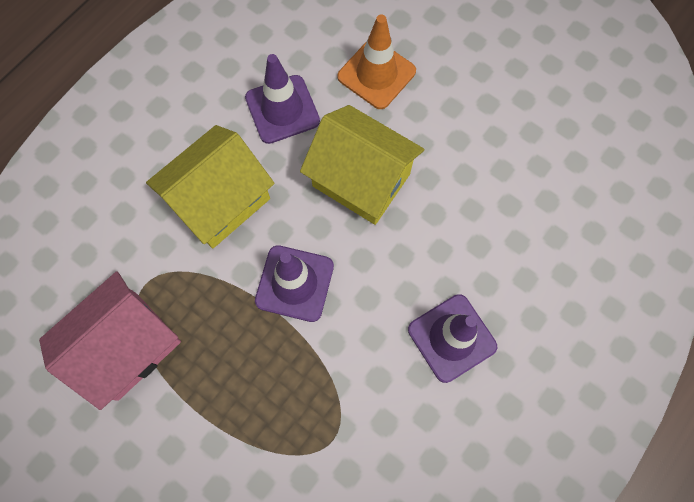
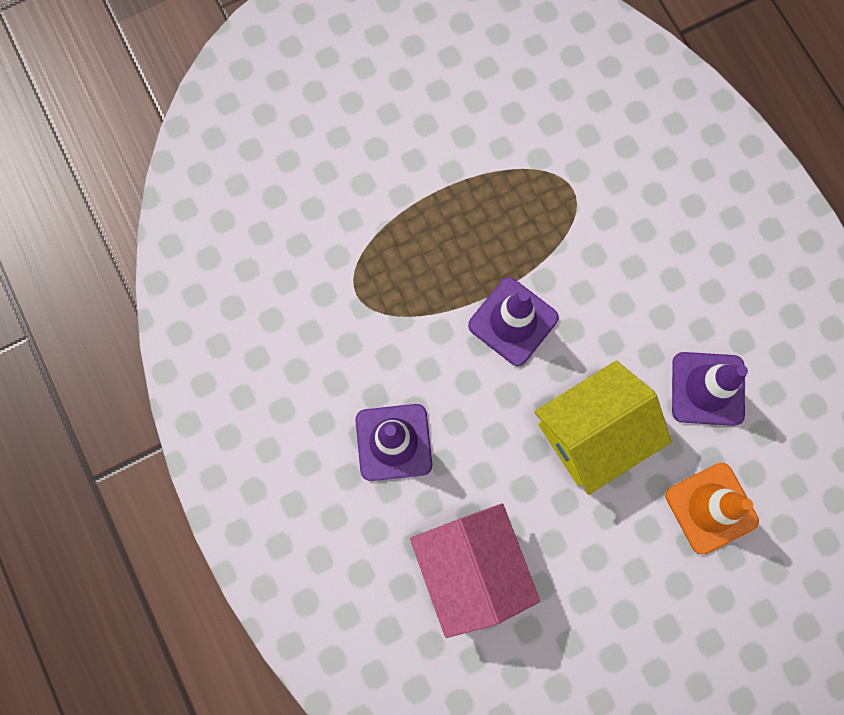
camera: 115 degrees right, 5 degrees up
pink house [39,271,181,410] -> pink house moved to [410,504,540,638]
yellow house [146,125,275,248] -> none

